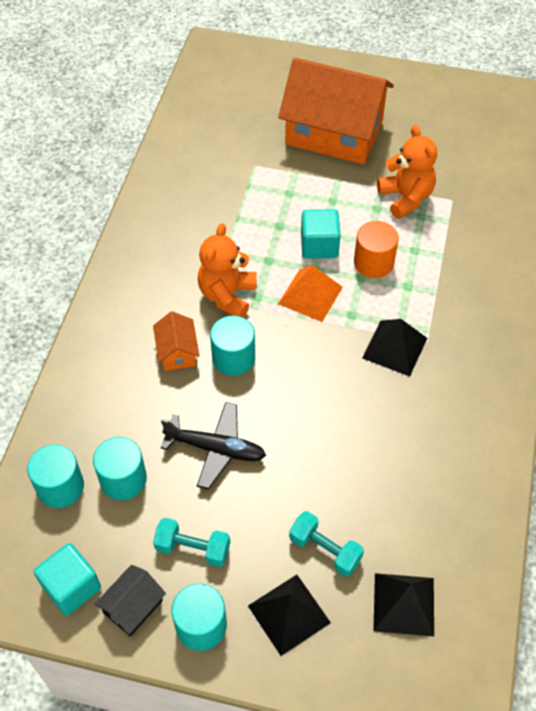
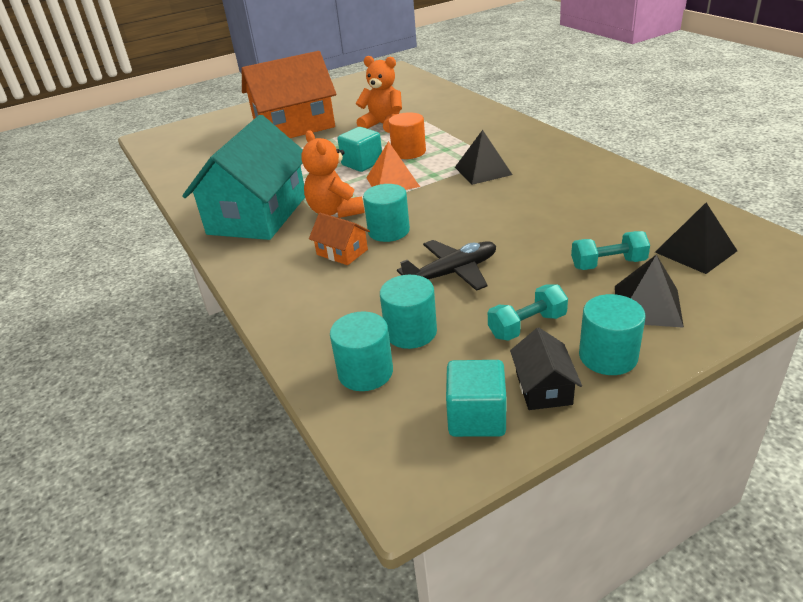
camera: 40 degrees left, 20 degrees down
none -> turquoise house [182,115,305,240]

